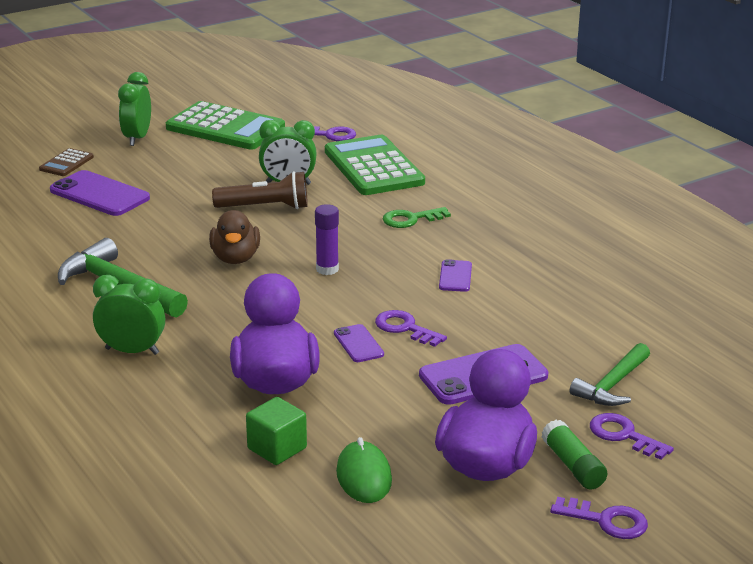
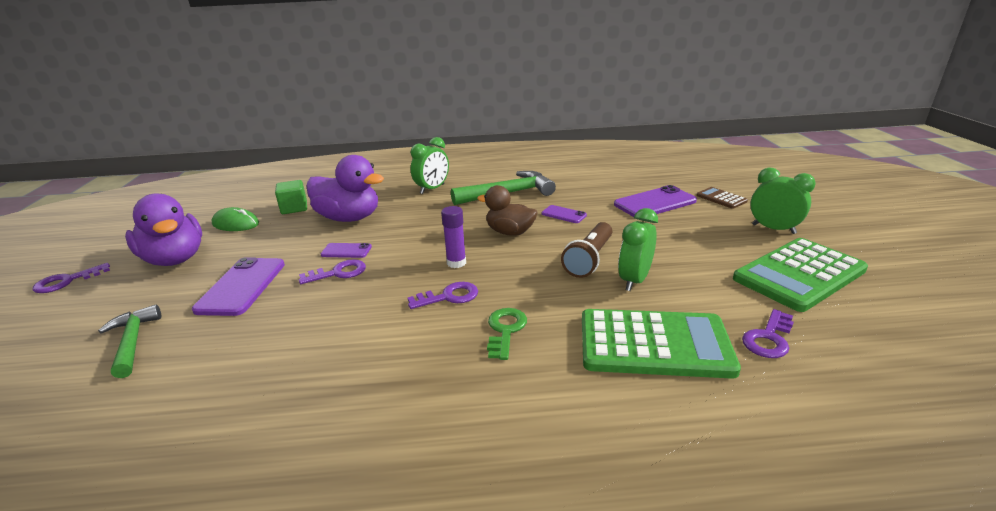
camera: 120 degrees right, 0 degrees up
purple phone [439,259,472,292] -> purple phone moved to [541,205,587,223]
green glue stick [542,420,608,489] -> none
purple key [590,413,674,460] -> purple key moved to [408,282,478,309]

